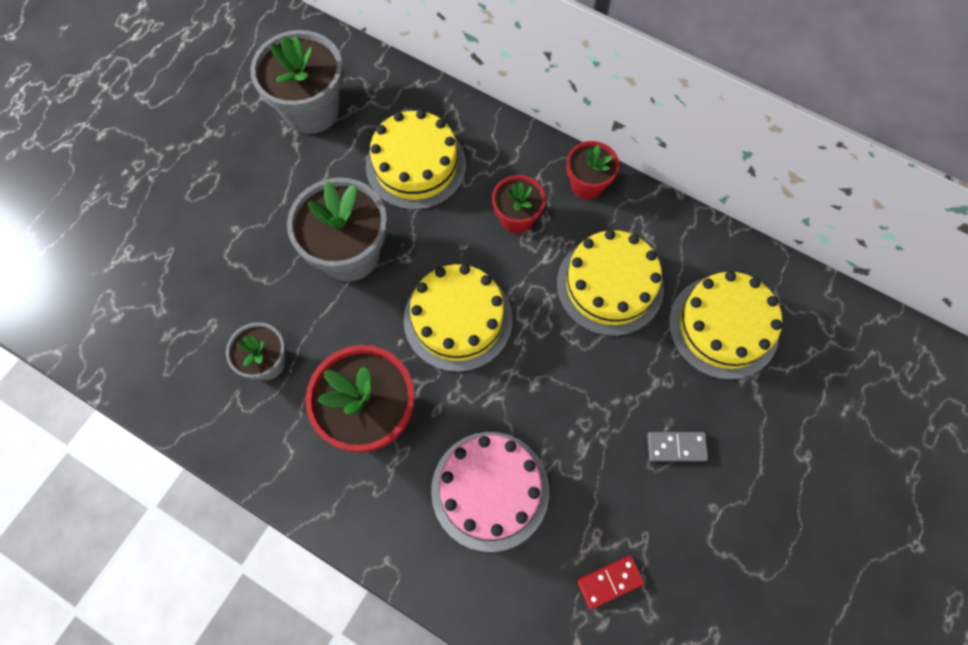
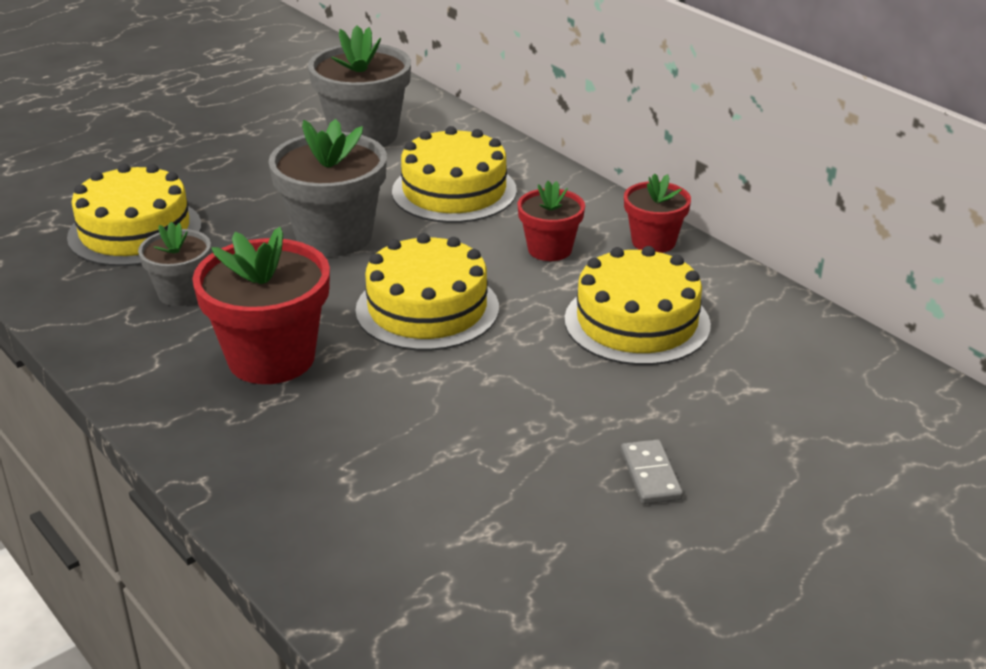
camera: 20 degrees right, 35 degrees down
pink cake [431,432,549,552] -> none
red domino [577,555,645,609] -> none
grey domino [647,432,708,461] -> grey domino turned 60 degrees clockwise [621,439,683,504]
yellow cake [669,271,782,380] -> yellow cake moved to [67,164,202,266]

